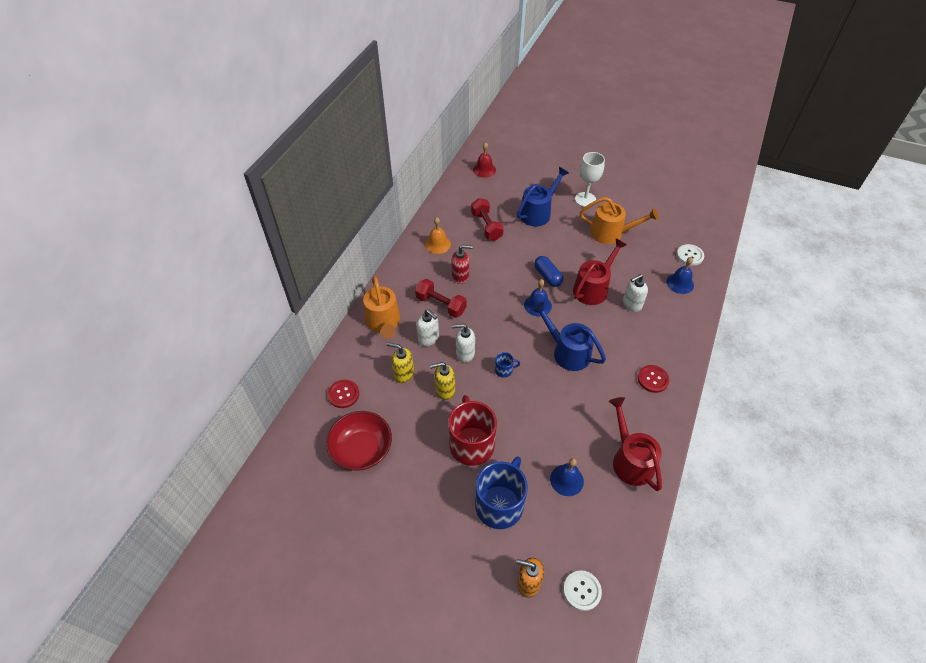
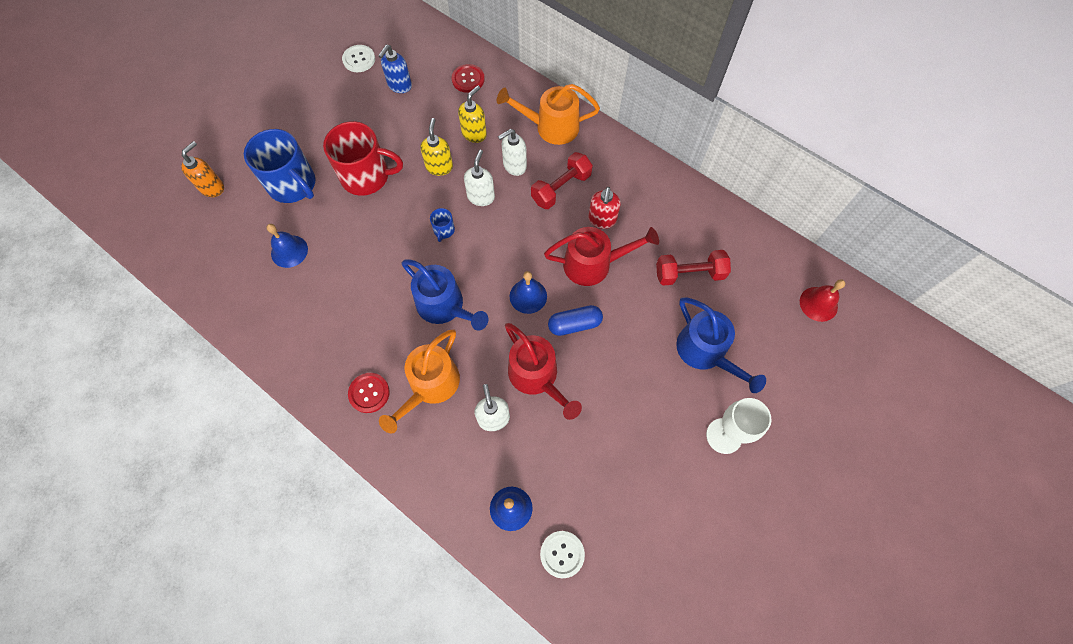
camera: 105 degrees right, 15 degrees up
red bowl [326,411,392,471] -> blue soap dispenser [378,45,412,93]
orange bell [425,217,451,254] -> none
blue watering can [532,302,606,371] -> blue watering can turned 75 degrees clockwise [401,259,488,331]
white button [563,570,602,611] -> white button moved to [342,45,375,72]
orange watering can [580,197,659,244] -> orange watering can moved to [379,329,460,433]
red watering can [609,397,662,491] -> red watering can moved to [544,227,659,286]

